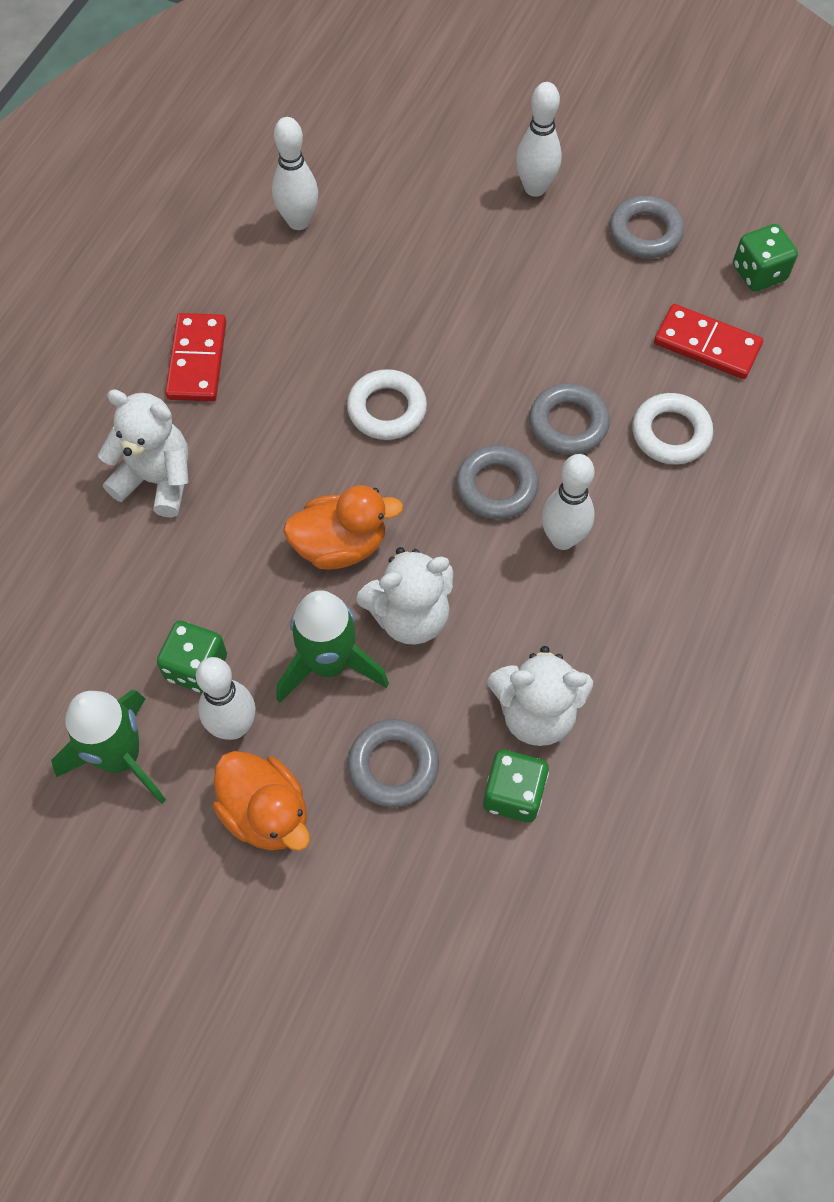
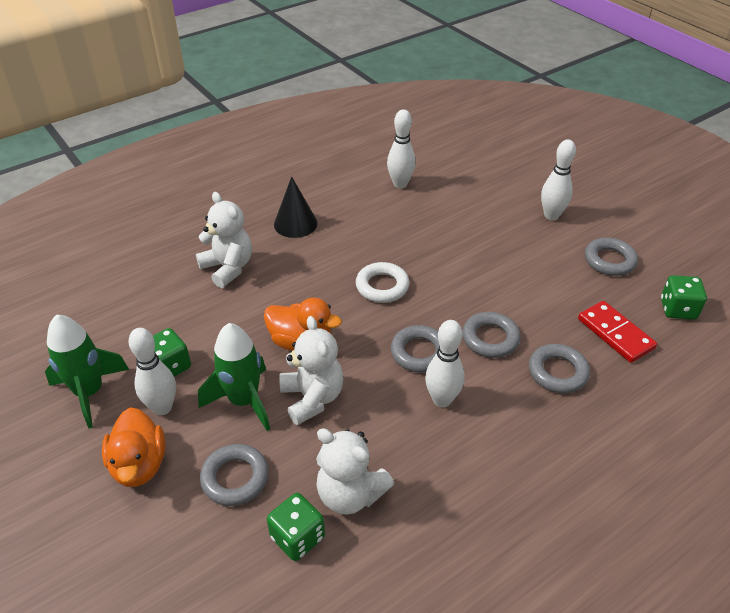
camera: 30 degrees right, 20 degrees down
red domino [165,313,226,402] -> black cone [274,176,318,238]
white teddy bear [356,547,453,645] -> white teddy bear turned 120 degrees counterclockwise [279,316,344,425]
white ring [632,393,713,464] -> grey ring [529,344,590,393]

